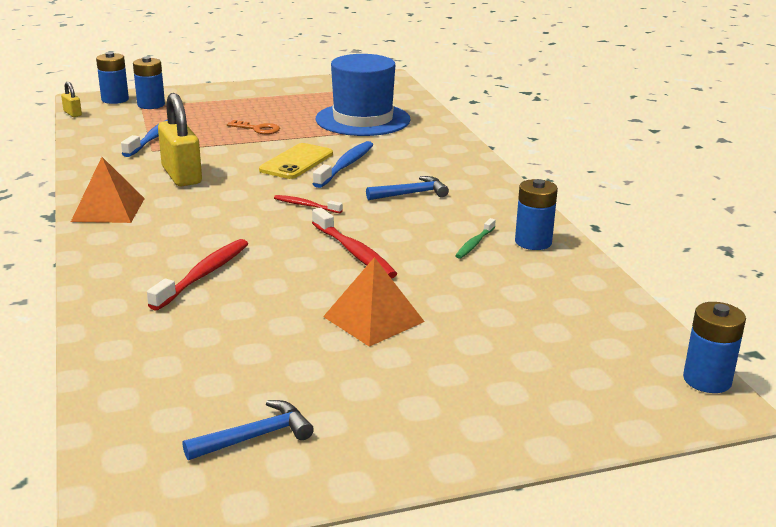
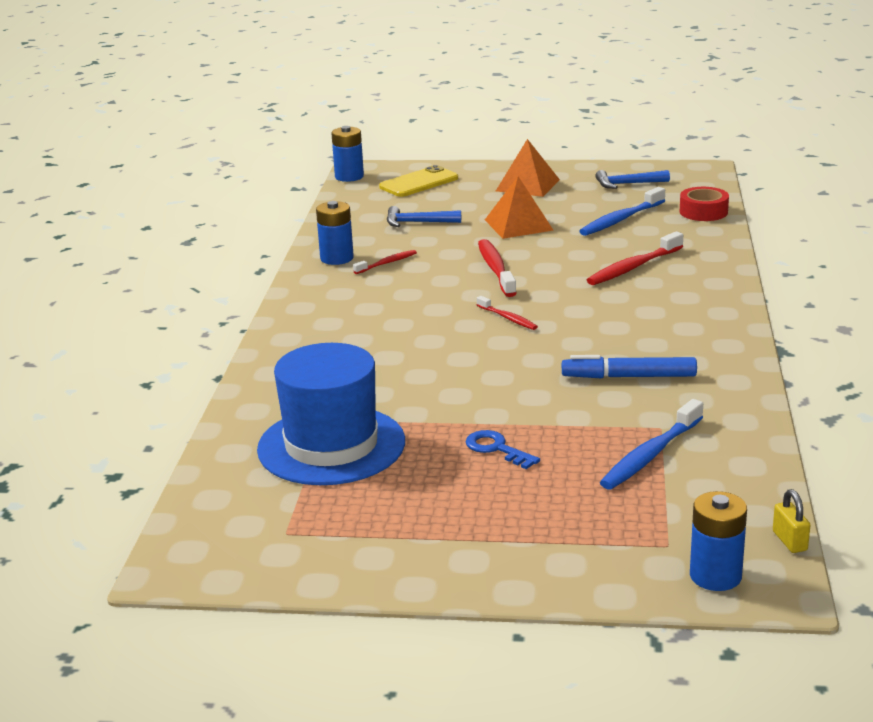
camera: 155 degrees left, 0 degrees up
orange pyramid [71,157,145,223] -> orange pyramid moved to [496,139,560,197]
blue battery [133,57,165,109] -> none
yellow padlock [158,93,202,186] -> blue marker [562,355,697,378]
orange key [227,120,280,134] -> blue key [466,430,540,469]
yellow phone [259,143,333,179] -> yellow phone moved to [379,165,458,197]
blue toothbrush [313,141,373,188] -> blue toothbrush moved to [580,187,665,236]
blue hammer [366,176,449,200] -> blue hammer moved to [387,206,461,227]
green toothbrush [455,218,496,259] -> red toothbrush [353,250,417,274]
none -> red tape [680,187,729,221]

